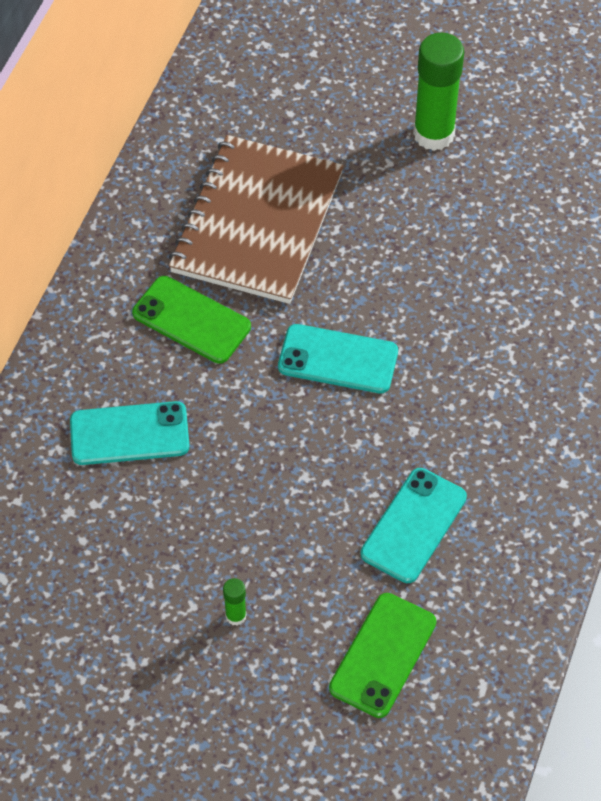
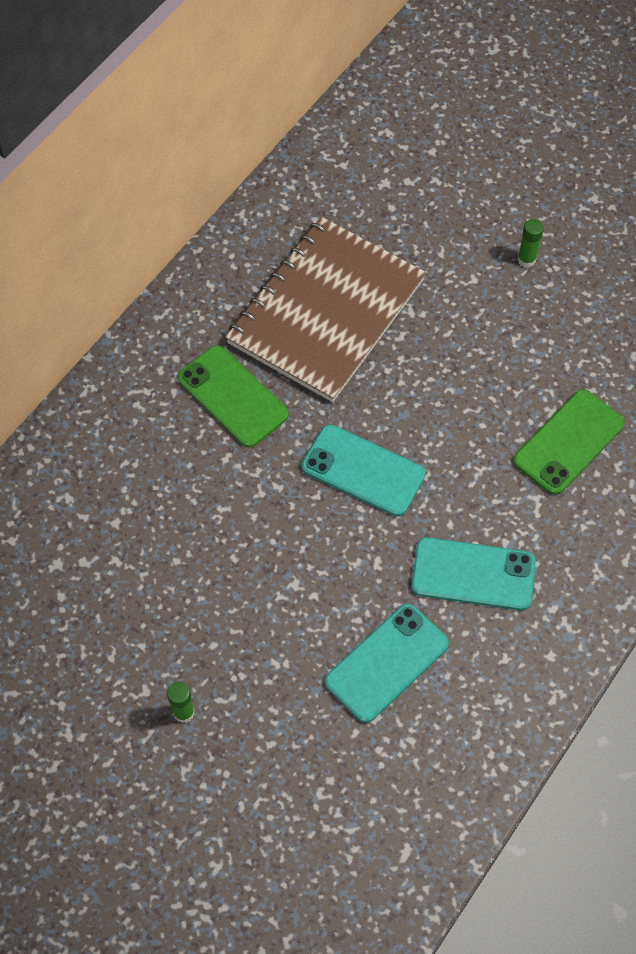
camera: 15 degrees right, 5 degrees up
turquoise phone [70,401,190,465] -> turquoise phone moved to [411,537,536,611]
green phone [329,593,436,718] -> green phone moved to [513,389,625,495]
green glue stick [413,33,464,151] -> green glue stick [518,219,544,267], size x0.44

